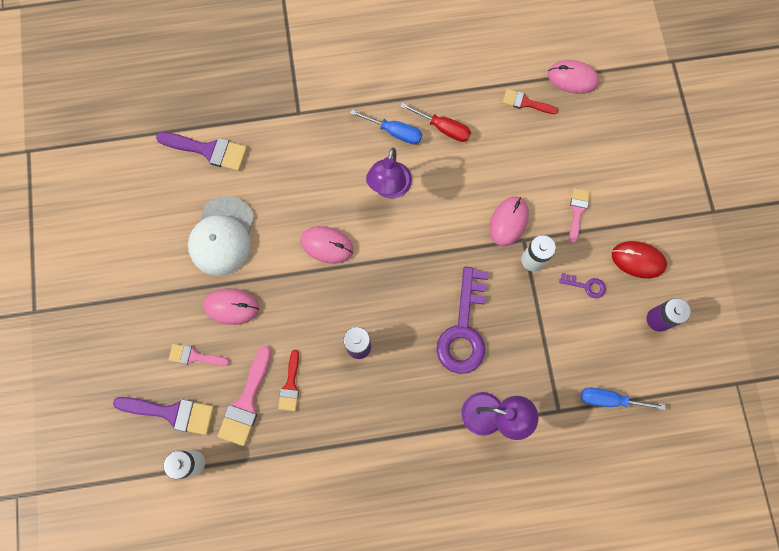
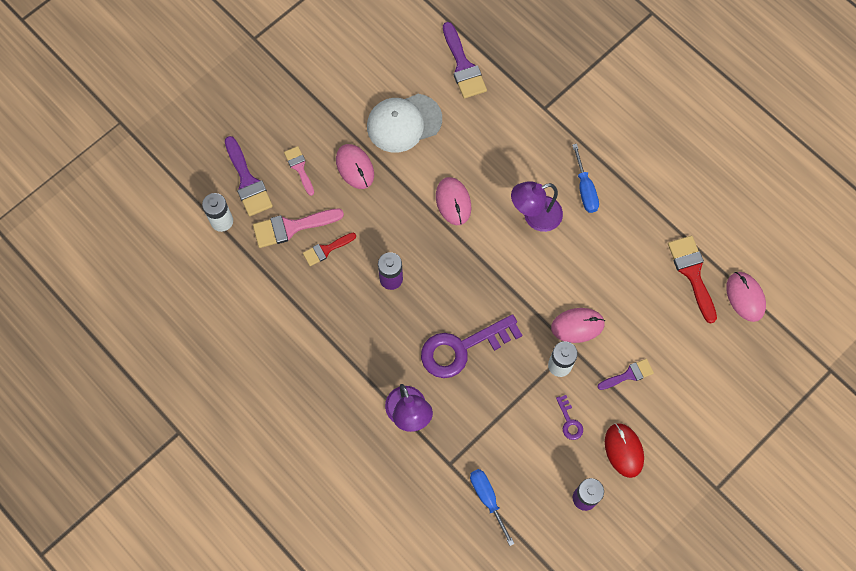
camera: 55 degrees right, 5 degrees down
red screwdriver [400,103,471,142] -> none
red brush [503,89,558,114] -> red brush [668,236,717,324], size x1.63
pink brush [569,188,590,244] -> purple brush [597,359,654,390]

